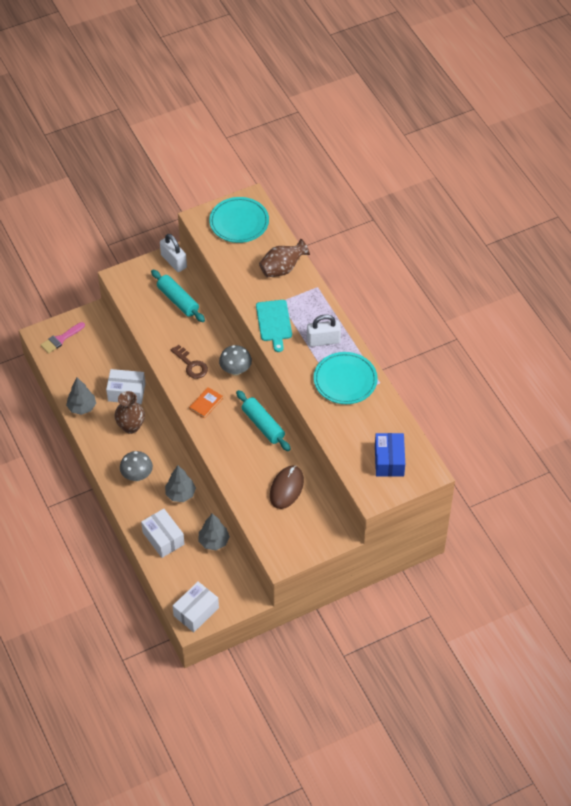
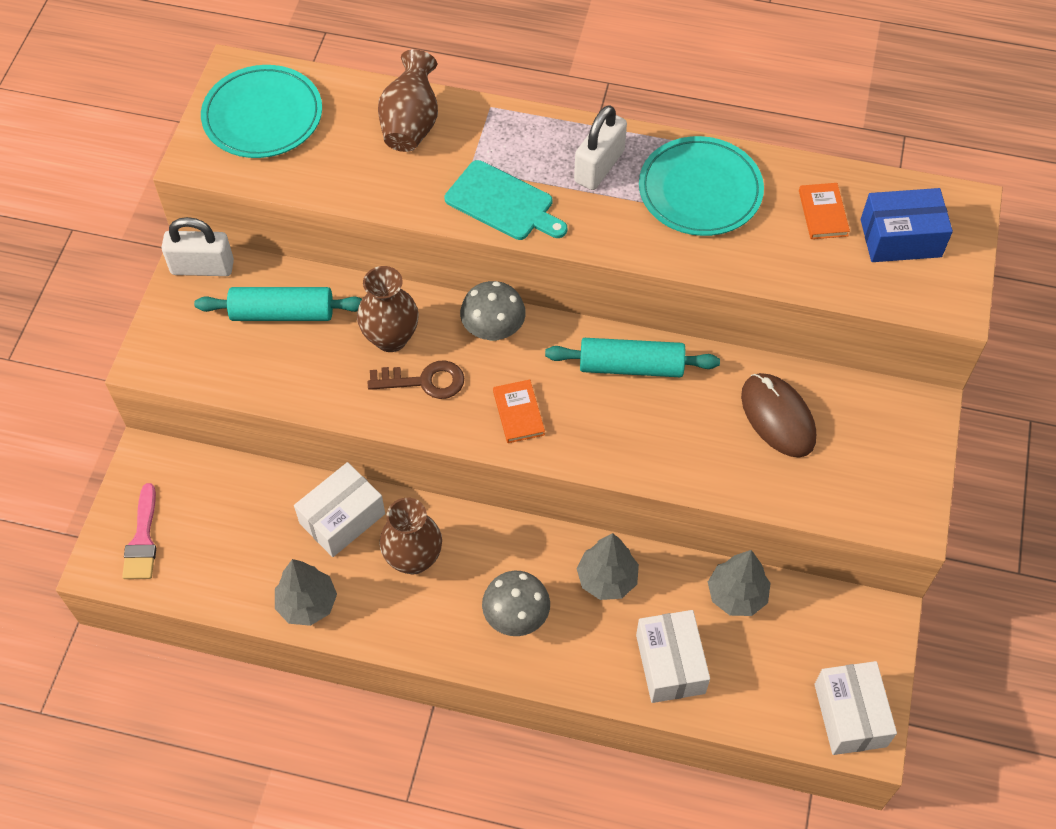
camera: 50 degrees left, 5 degrees up
white box [141,509,185,558] -> white box turned 75 degrees clockwise [636,610,710,703]
blue box [375,433,405,477] -> blue box turned 45 degrees counterclockwise [861,188,953,262]
none -> brown vase [357,266,419,352]
none -> orange book [799,183,850,239]

